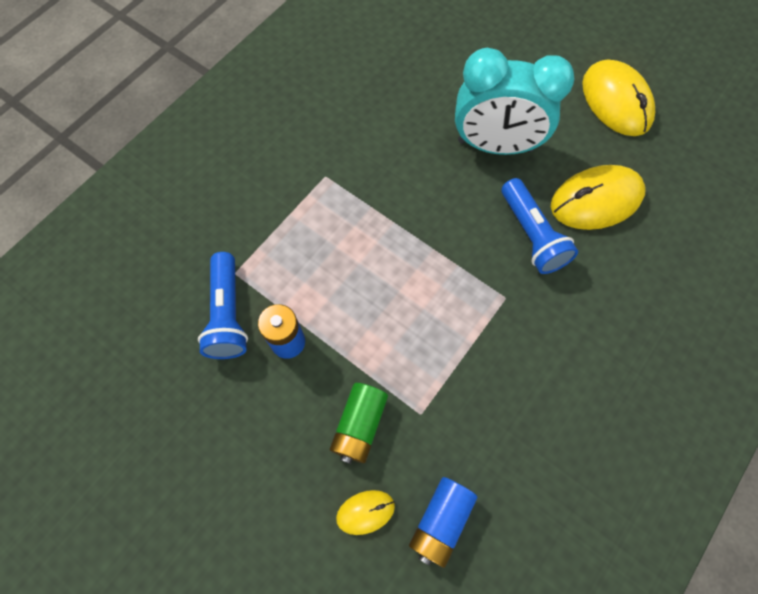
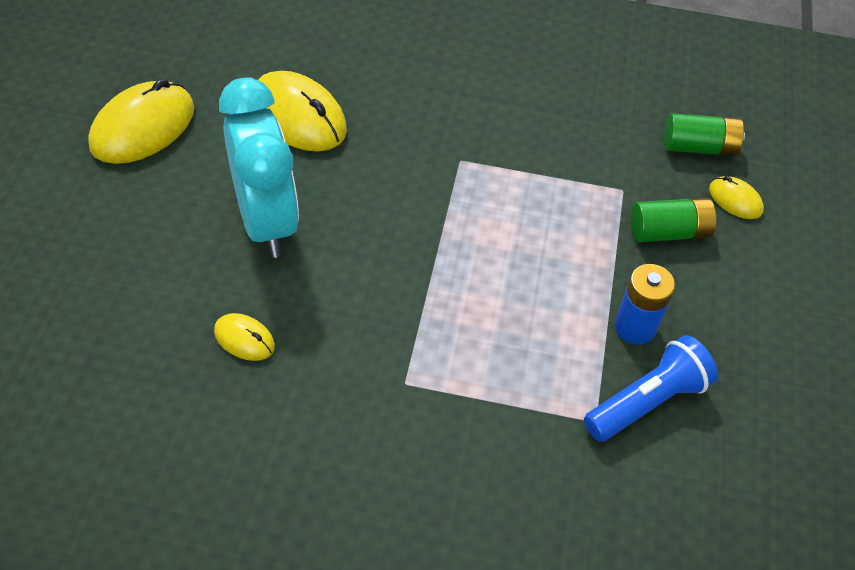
camera: 120 degrees left, 15 degrees down
blue battery [409,477,478,568] -> green battery [664,113,745,156]
blue flashlight [502,178,578,274] -> none
none -> yellow mouse [214,313,275,361]

